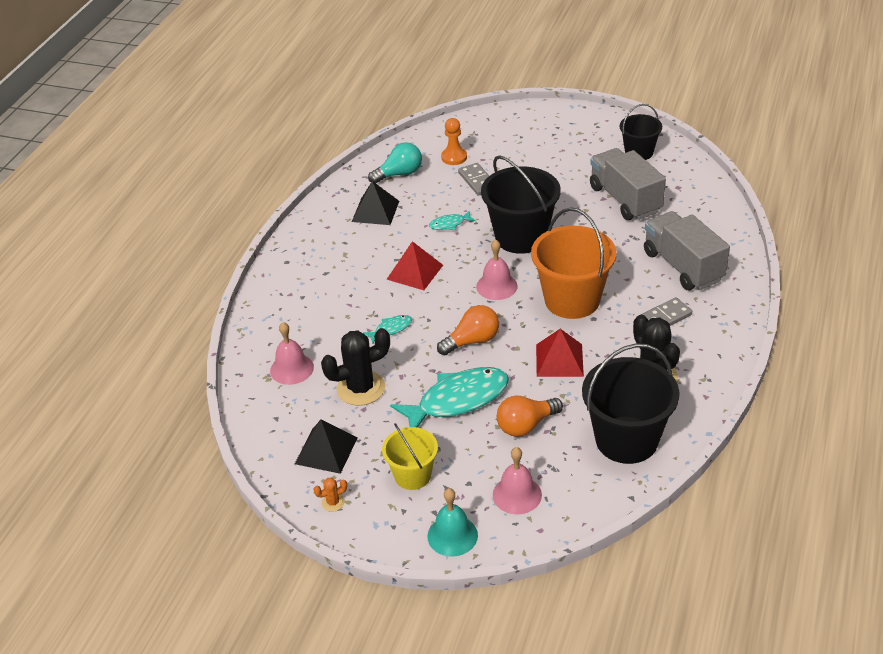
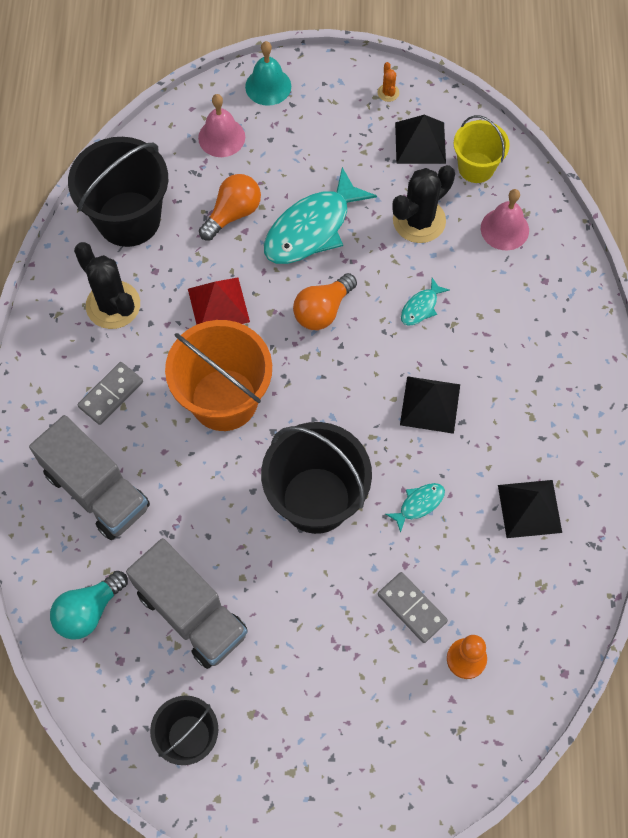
camera: 160 degrees right, 25 degrees up
orange cactus [314,478,347,512] -> orange cactus turned 60 degrees counterclockwise [378,62,399,102]
turquoise light bulb [368,142,422,184] -> turquoise light bulb moved to [50,571,128,640]
yellow bucket [382,423,438,490] -> yellow bucket moved to [454,115,510,183]
red pyramid [386,241,443,290] -> black pyramid [400,376,460,434]
pink bell [476,239,518,300] -> none

